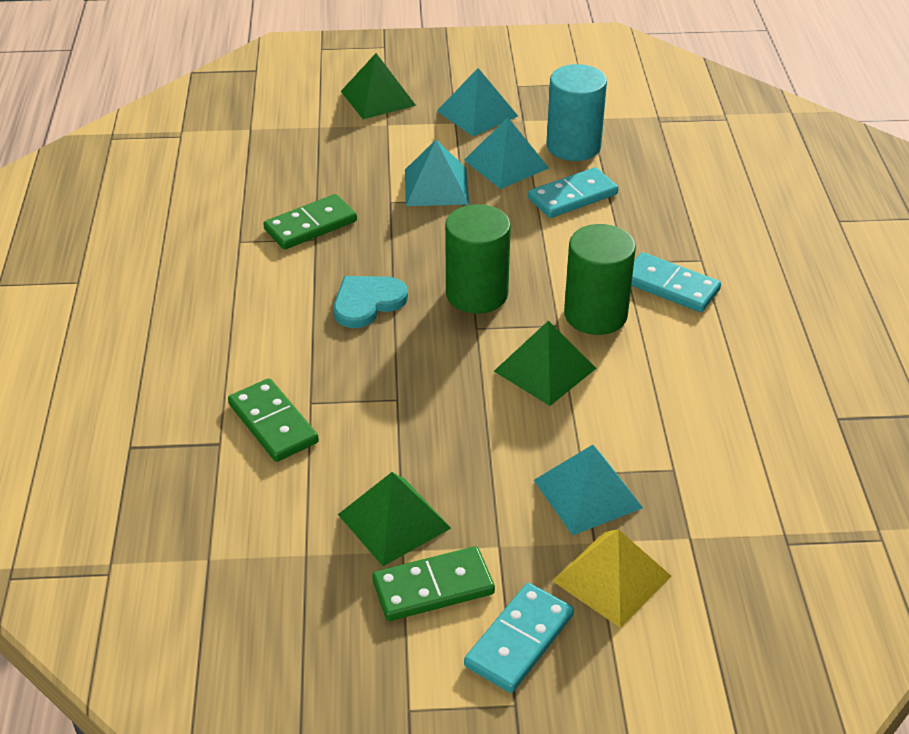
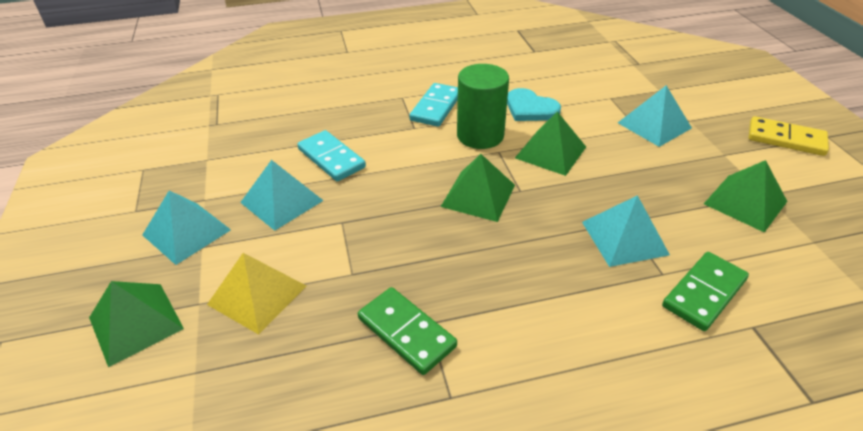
camera: 100 degrees left, 0 degrees up
turquoise heart [334,276,408,328] -> turquoise heart moved to [507,88,561,121]
green domino [372,546,495,621] -> none
turquoise pyramid [405,140,469,206] -> turquoise pyramid moved to [582,195,670,267]
green cylinder [445,204,511,314] -> green pyramid [441,154,515,222]
turquoise domino [464,583,574,693] -> yellow domino [749,116,829,156]
turquoise cylinder [547,64,607,161] -> none
yellow pyramid [552,529,671,628] -> yellow pyramid moved to [207,253,306,335]

